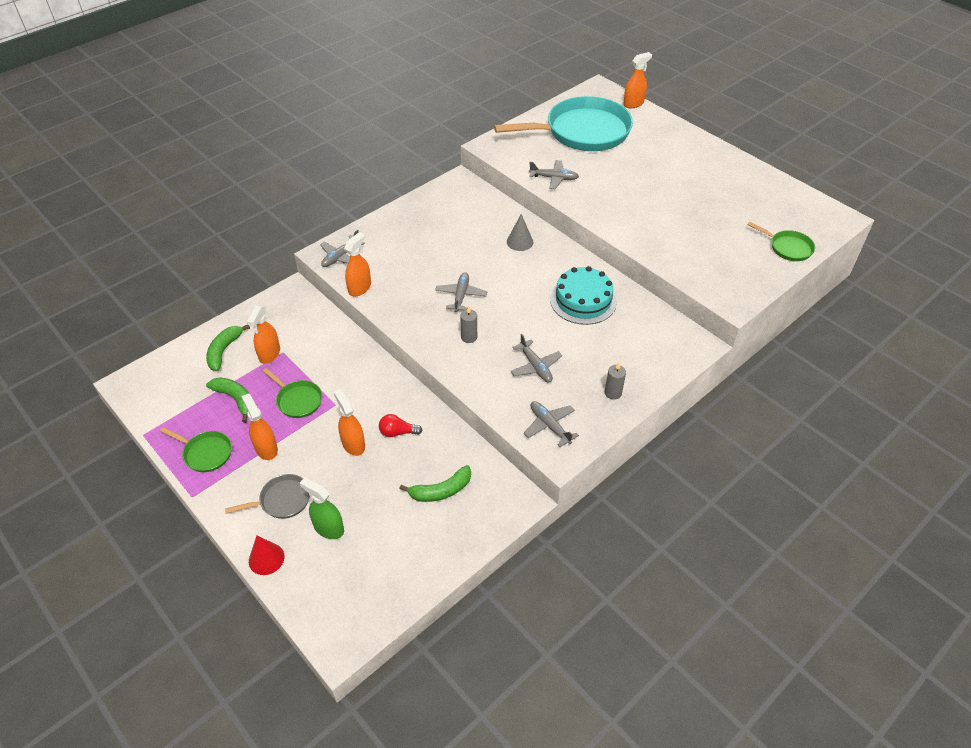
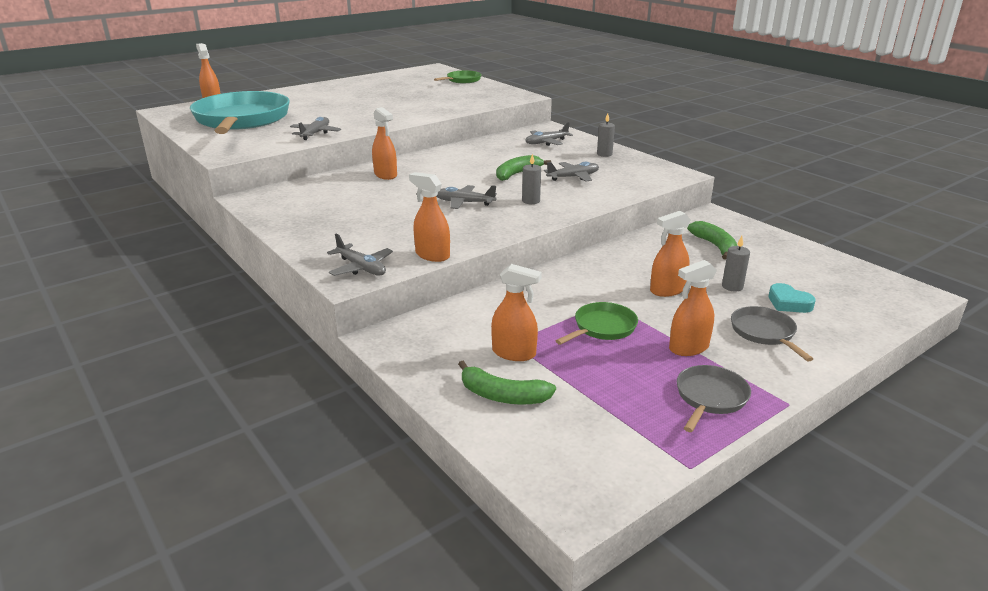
camera: 85 degrees left, 20 degrees down
green pan [160,427,232,472] -> grey pan [677,365,751,432]
green banana [206,377,249,423] -> green banana moved to [496,155,551,181]
red cone [249,536,284,575] -> none
green spray bottle [300,477,344,539] -> turquoise heart [768,283,816,313]
red light bulb [379,414,423,437] -> none
grey cone [507,214,533,251] -> orange spray bottle [372,107,397,180]
grey plane [524,401,579,447] -> grey plane moved to [525,122,573,146]
turquoise cake [550,266,617,325] -> none
none -> grey candle [722,236,750,292]

